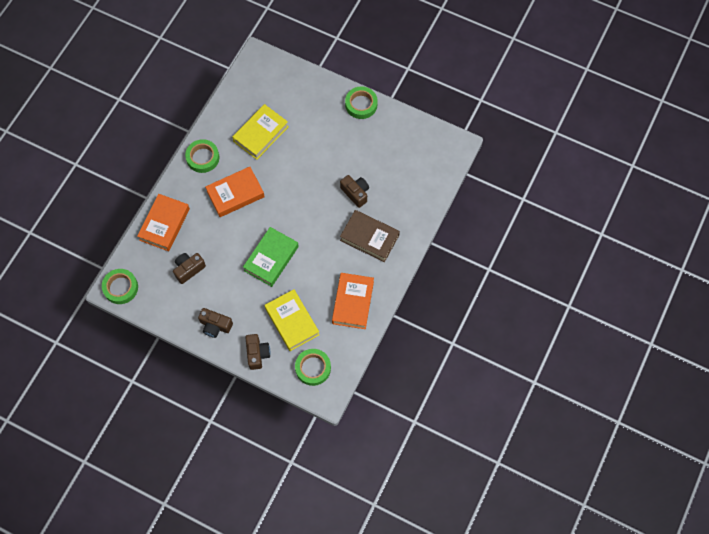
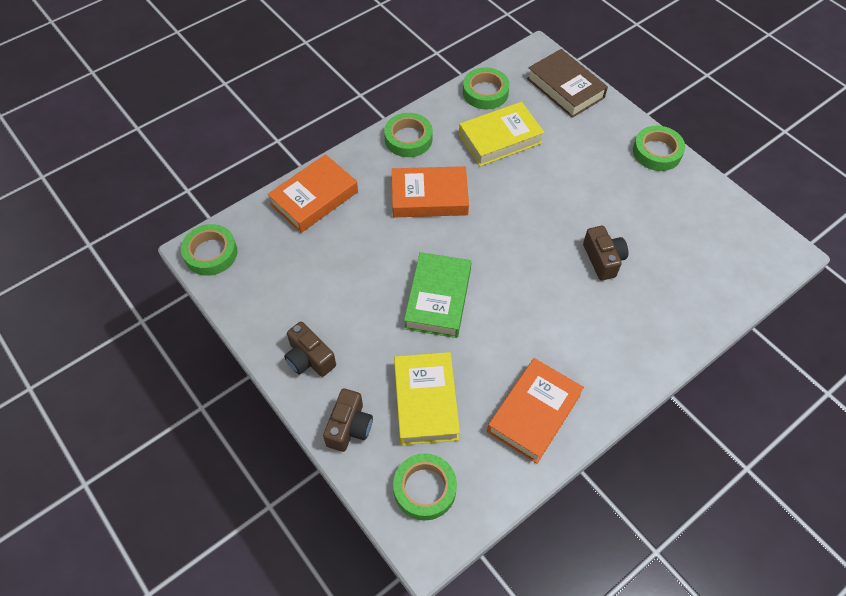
camera: 25 degrees right, 10 degrees down
brown camera [173,253,206,284] -> none
green book [243,227,299,287] -> green book turned 45 degrees counterclockwise [404,252,471,338]
brown book [340,210,400,262] -> brown book moved to [527,49,608,118]
none -> green tape [463,67,510,109]

